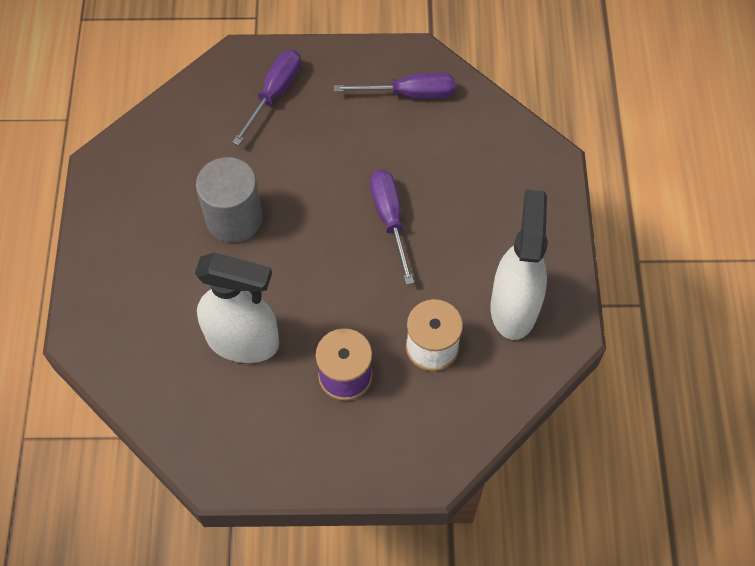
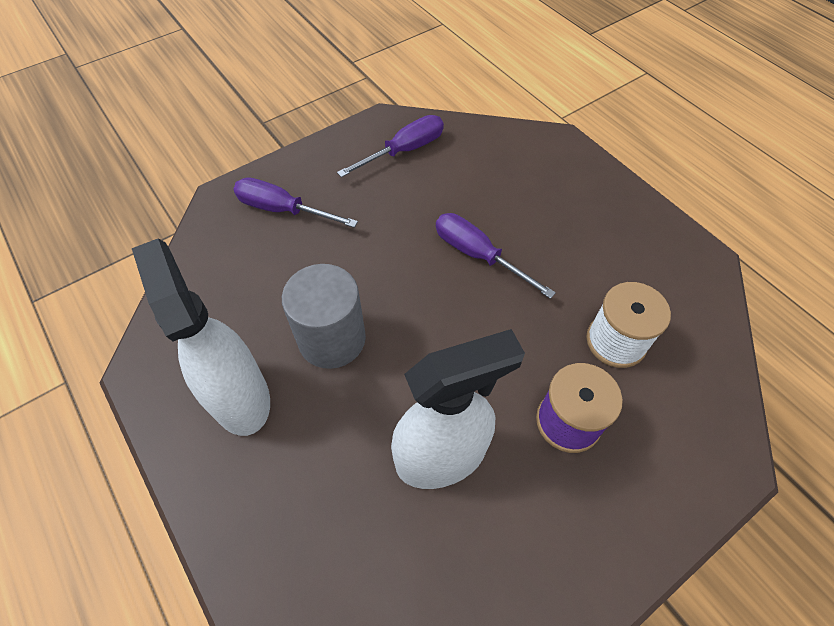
camera: 35 degrees left, 5 degrees down
purple screwdriver [232,50,301,145] -> purple screwdriver turned 60 degrees counterclockwise [233,178,358,228]
white spray bottle [491,190,548,340] -> white spray bottle moved to [132,239,270,436]

